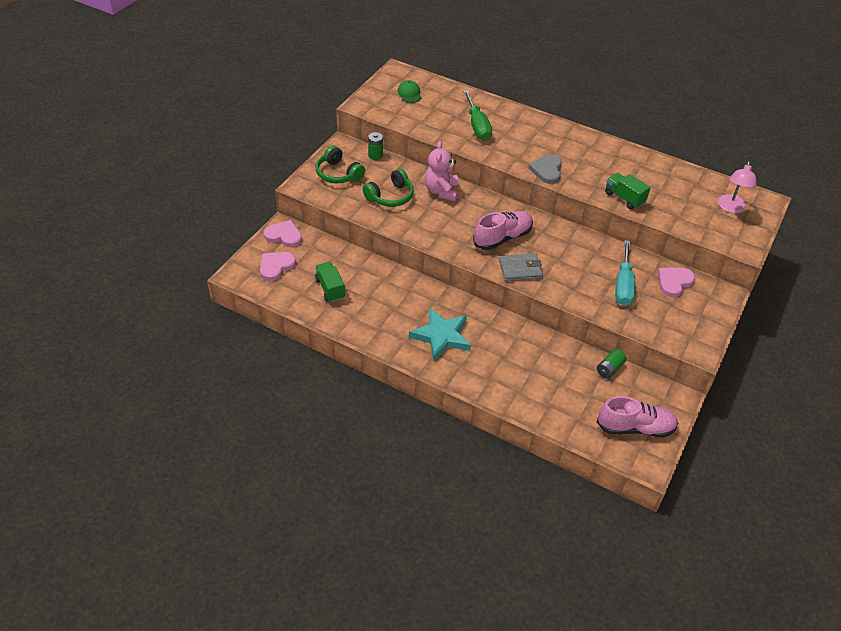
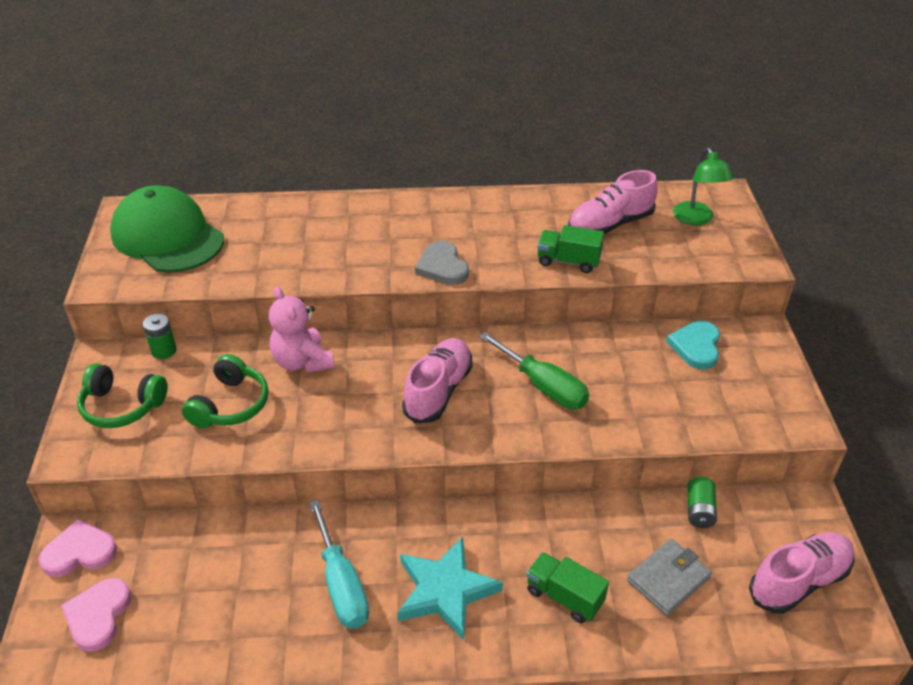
camera: 30 degrees left, 5 degrees down
green truck [315,262,345,302] -> green truck moved to [526,552,609,623]
green cap [398,80,422,103] -> green cap [110,185,224,272], size x2.48
green screwdriver [463,90,492,141] -> green screwdriver moved to [479,332,589,409]
grey wallet [499,253,543,282] -> grey wallet moved to [627,539,712,616]
turquoise screwdriver [615,240,635,306] -> turquoise screwdriver moved to [309,500,369,629]
pink heart [658,268,695,297] -> turquoise heart [666,321,720,370]
pink lamp [718,161,757,213] -> green lamp [673,148,734,226]
none -> pink shoe [568,170,658,234]

